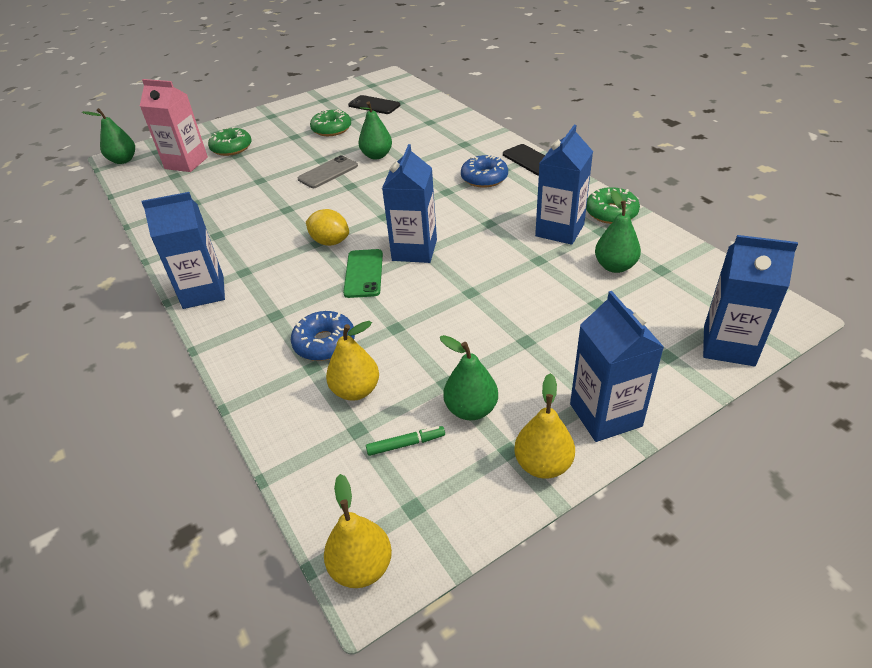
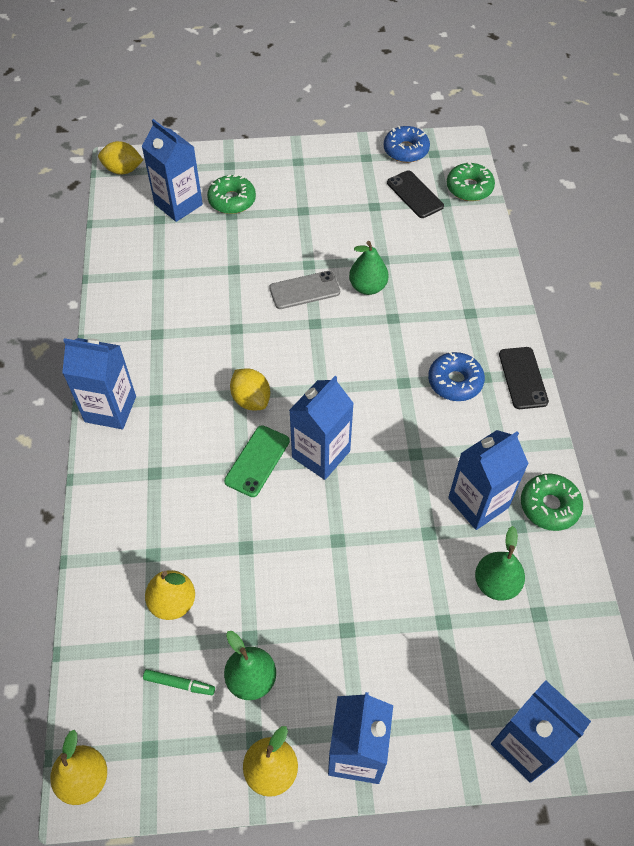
camera: 25 degrees right, 15 degrees up
green pear [82,108,135,164] -> yellow lemon [98,141,143,174]
pink carton [140,79,208,172] -> blue carton [142,119,203,222]
blue donut [291,311,355,361] -> blue donut moved to [384,126,430,163]
green donut [310,109,351,136] -> green donut moved to [447,162,495,201]

